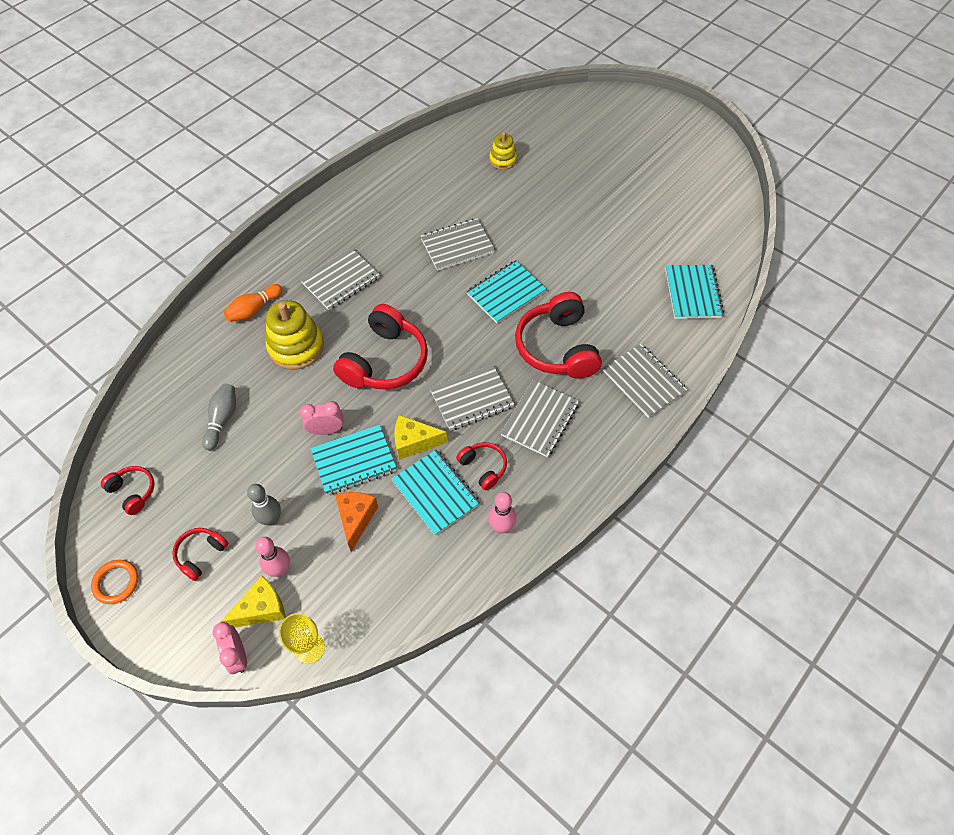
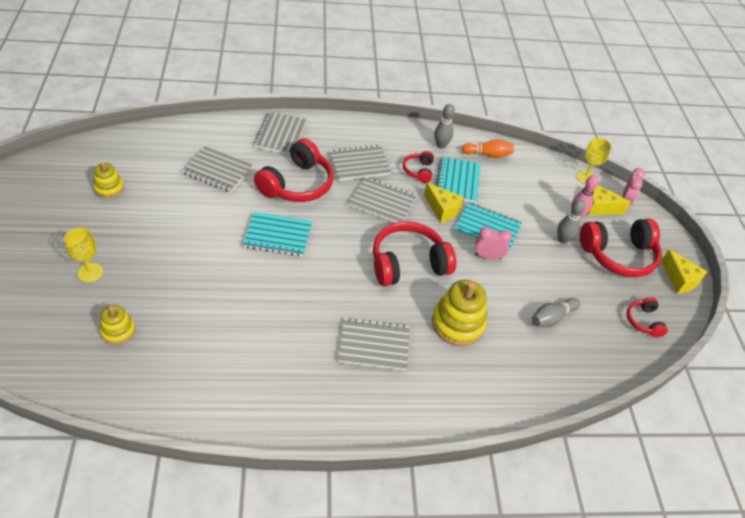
camera: 140 degrees left, 10 degrees down
orange ring [91,560,138,604] -> yellow cheese [661,249,708,294]
red headphones [172,528,228,581] -> red headphones [580,219,662,277], size x2.01
orange bowling pin [224,284,282,322] -> orange bowling pin moved to [462,139,514,158]
pink clock [300,401,344,435] -> pink clock turned 150 degrees clockwise [475,227,512,260]
orange cheese [335,492,378,552] -> none
grey notebook [421,218,495,271] -> grey notebook moved to [182,146,253,192]
pink bowling pin [488,492,516,533] -> grey bowling pin [434,104,455,149]
turquoise notebook [665,265,724,319] -> none
none -> yellow goblet [64,228,103,282]
none -> yellow stacking toy [93,162,124,198]

